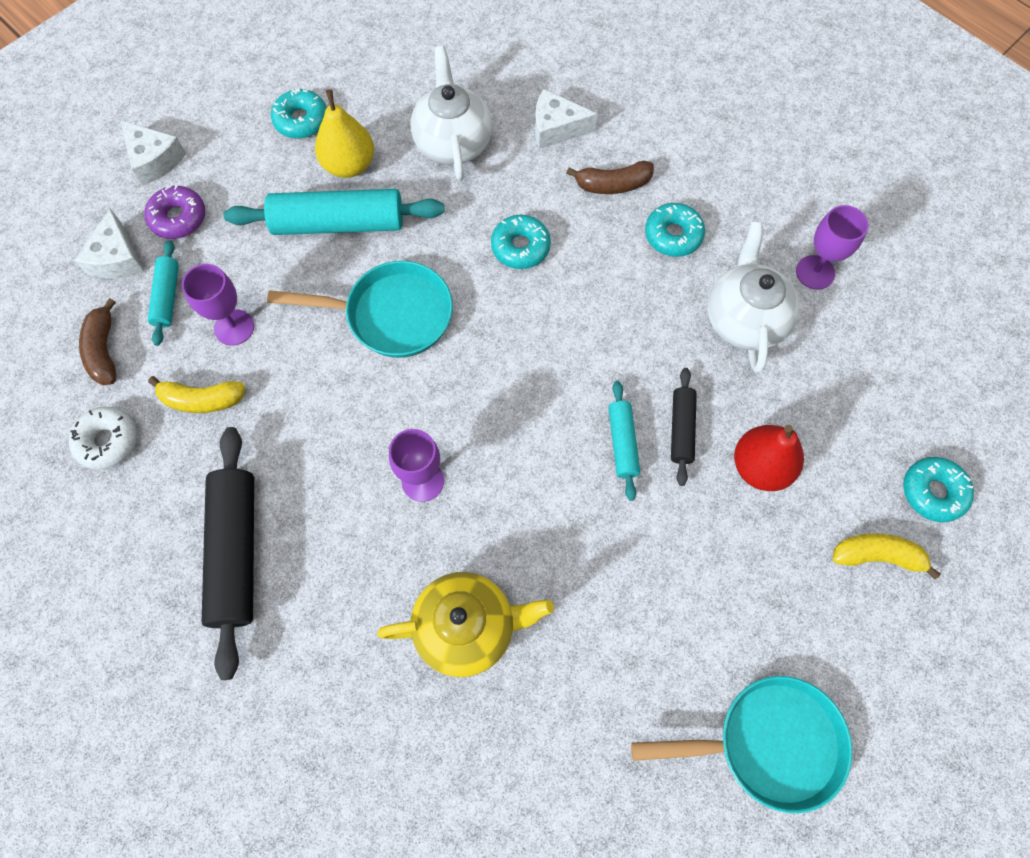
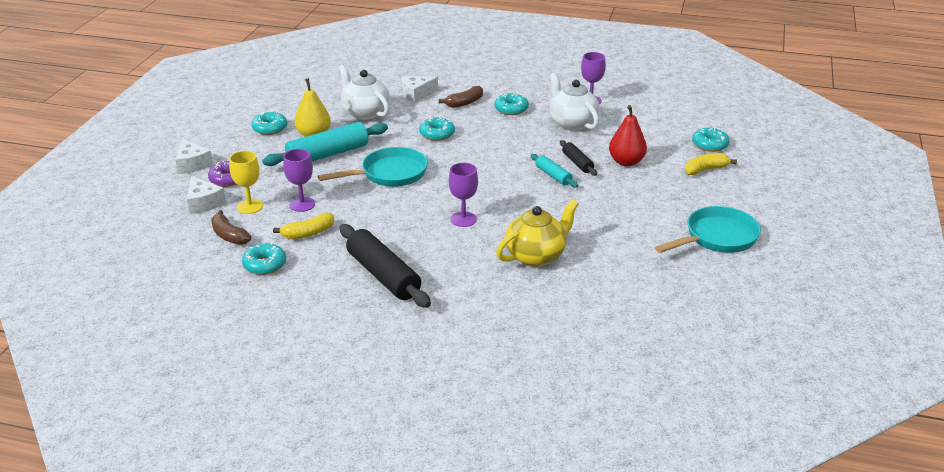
camera: 30 degrees left, 35 degrees down
white donut [69,407,137,470] -> turquoise donut [242,243,286,275]
white cheese [121,121,186,185] -> white cheese turned 45 degrees clockwise [175,139,213,174]
turquoise rolling pin [148,240,179,346] -> yellow goblet [229,151,263,214]

